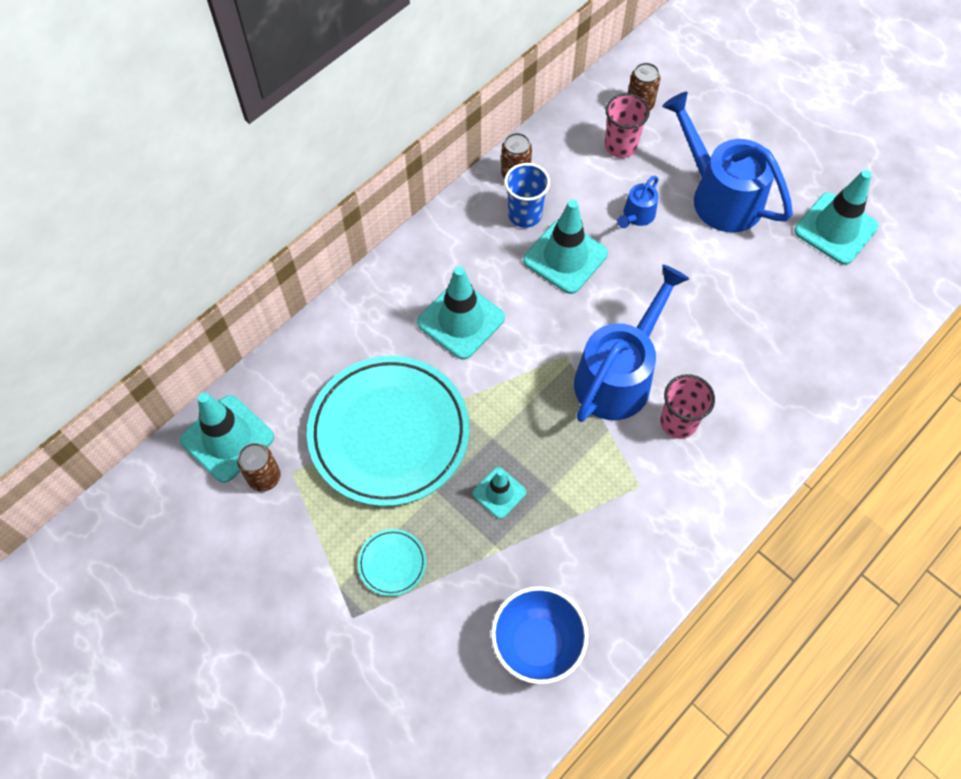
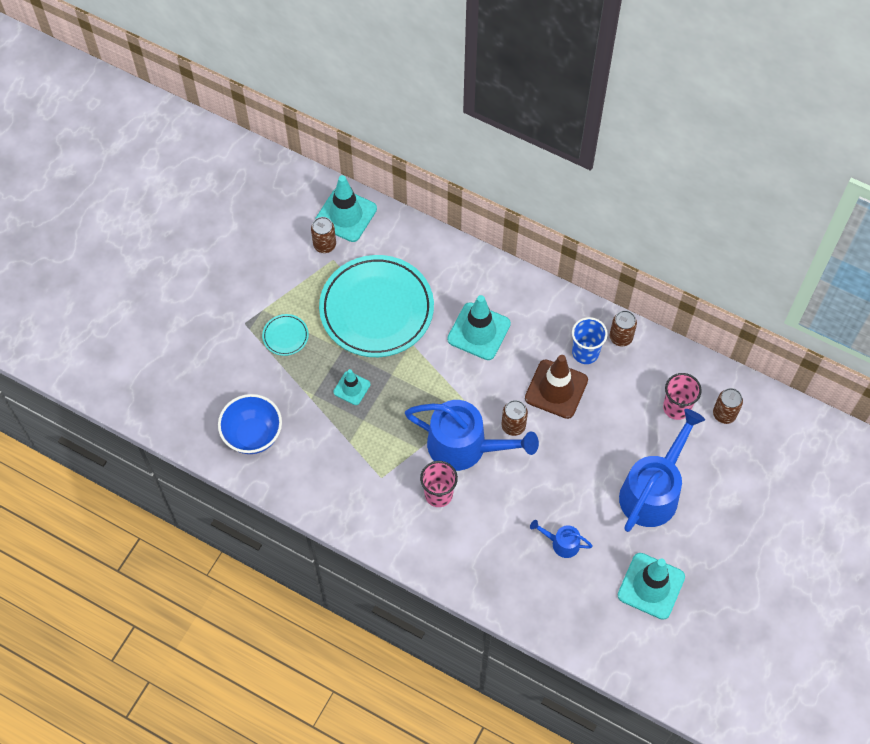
camera: 75 degrees right, 0 degrees up
turquoise traffic cone [523,199,608,294] -> brown traffic cone [525,355,588,419]
blue watering can [617,176,658,228] -> blue watering can moved to [530,520,593,558]
none -> brown can [502,400,528,436]

